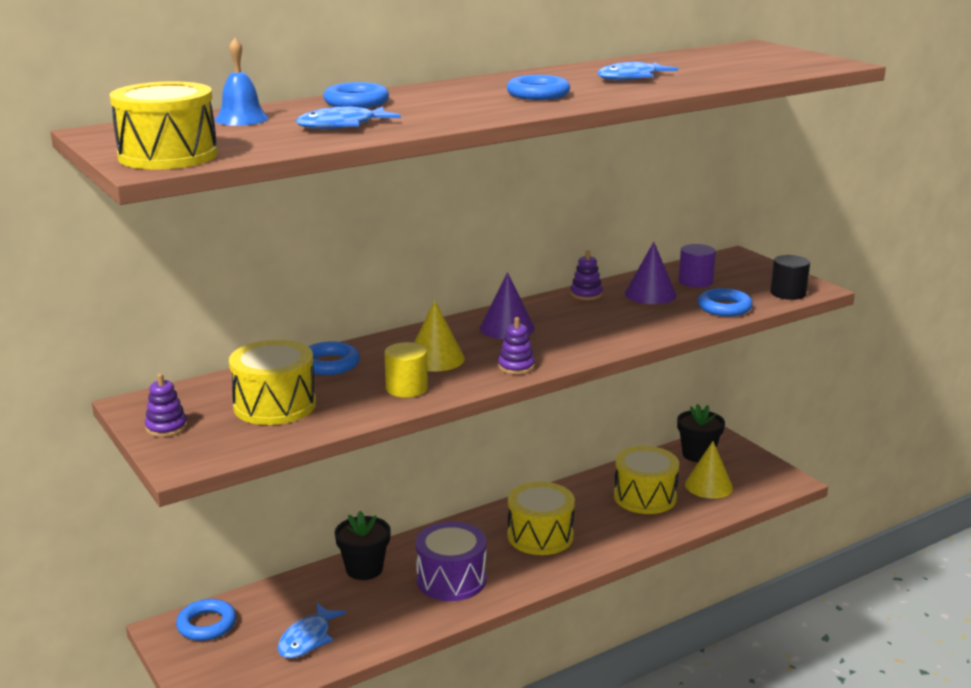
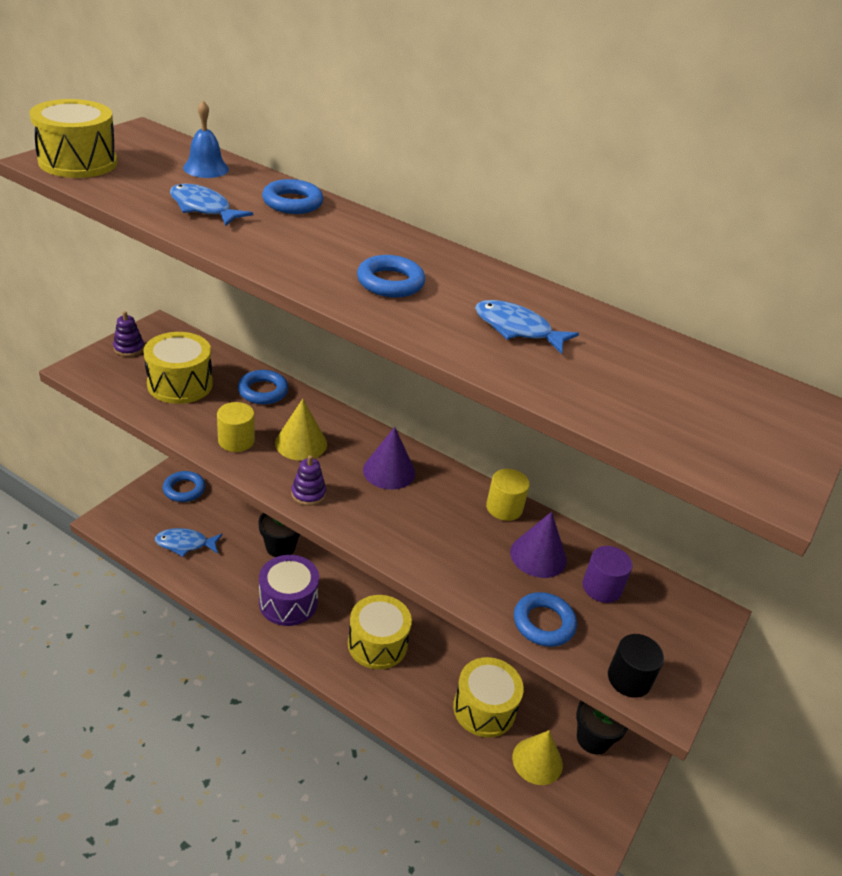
camera: 60 degrees right, 15 degrees up
purple stacking toy [570,250,603,300] -> yellow cylinder [486,469,530,521]

